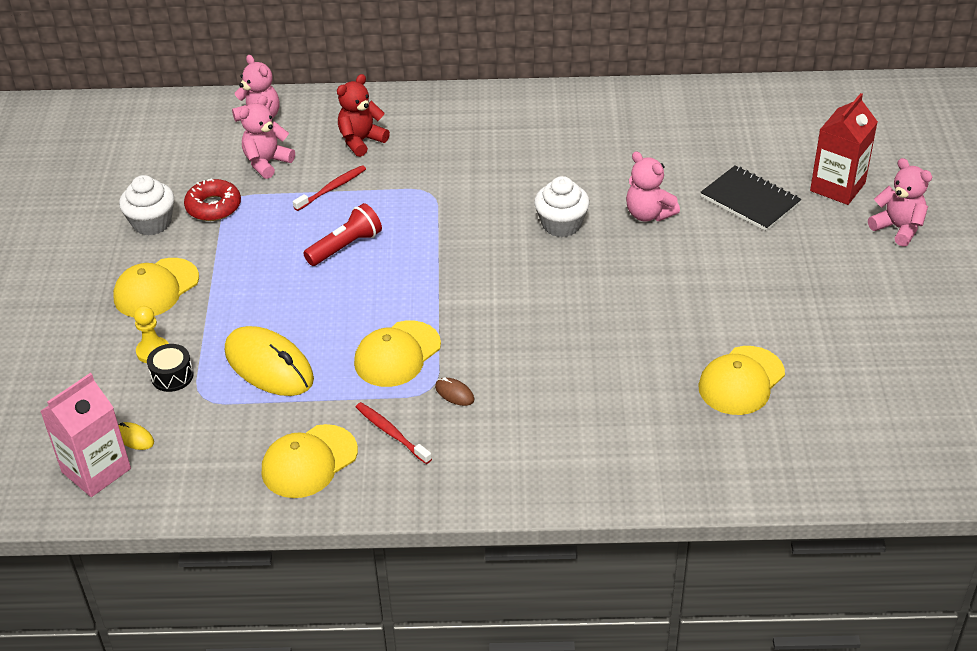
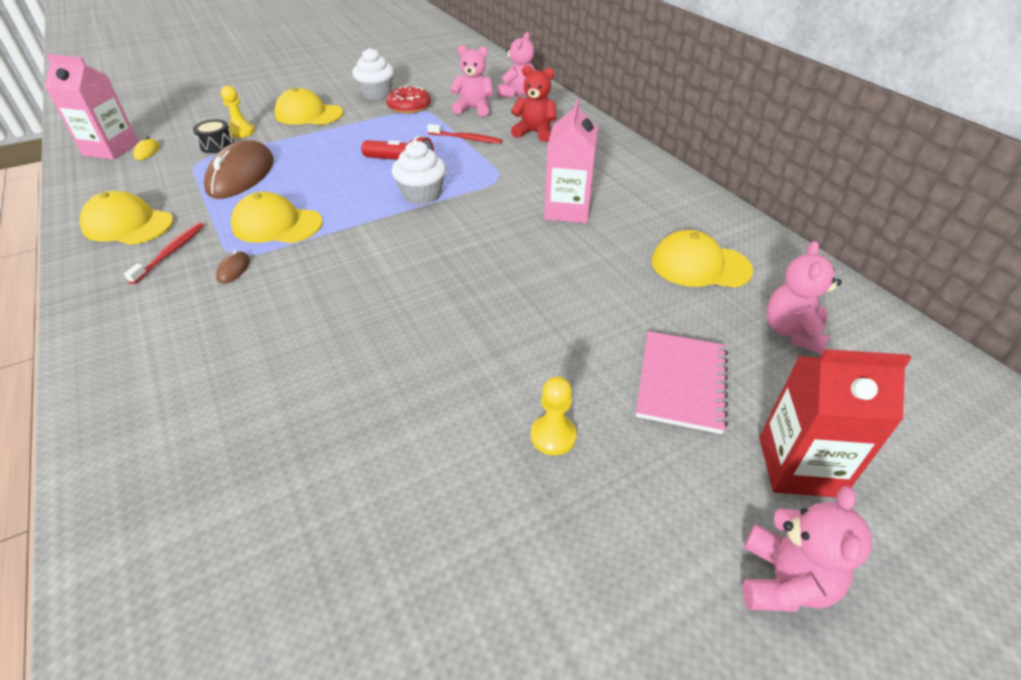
camera: 60 degrees right, 0 degrees up
yellow mouse [225,326,314,396] -> brown mouse [204,140,274,199]
white cupcake [534,176,590,237] -> white cupcake moved to [392,141,446,205]
pink teddy bear [626,152,680,222] -> pink teddy bear moved to [766,241,842,354]
yellow cap [698,346,785,415] -> yellow cap moved to [651,230,753,288]
black notebook [700,165,801,231] -> pink notebook [636,331,728,434]
none -> yellow pawn [531,376,577,455]
none -> pink carton [544,99,598,223]

